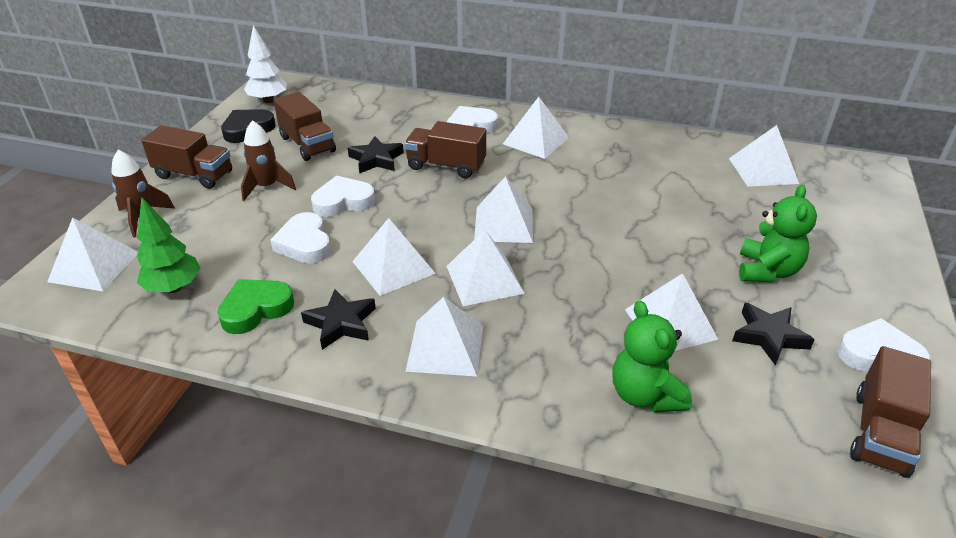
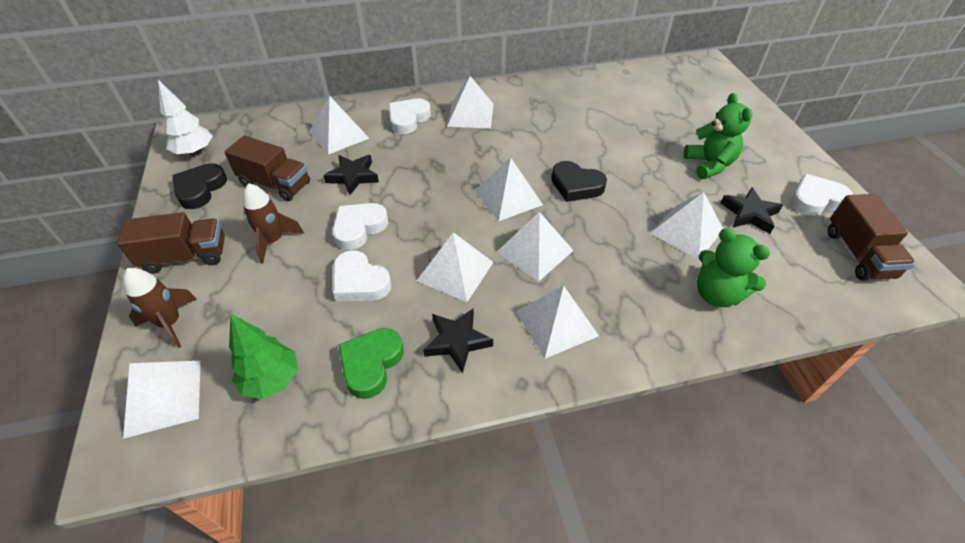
camera: 30 degrees left, 10 degrees up
brown truck [404,121,486,178] -> none
white pyramid [729,125,799,187] -> white pyramid moved to [310,96,369,155]
none -> black heart [551,161,607,202]

